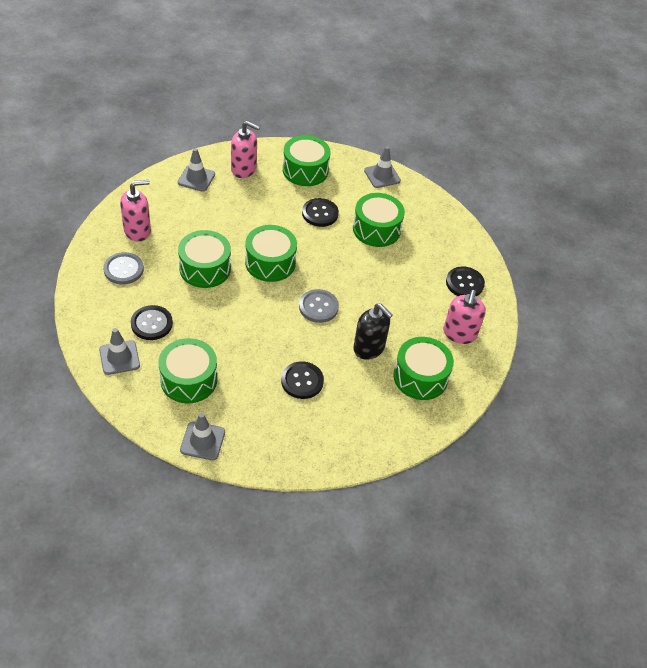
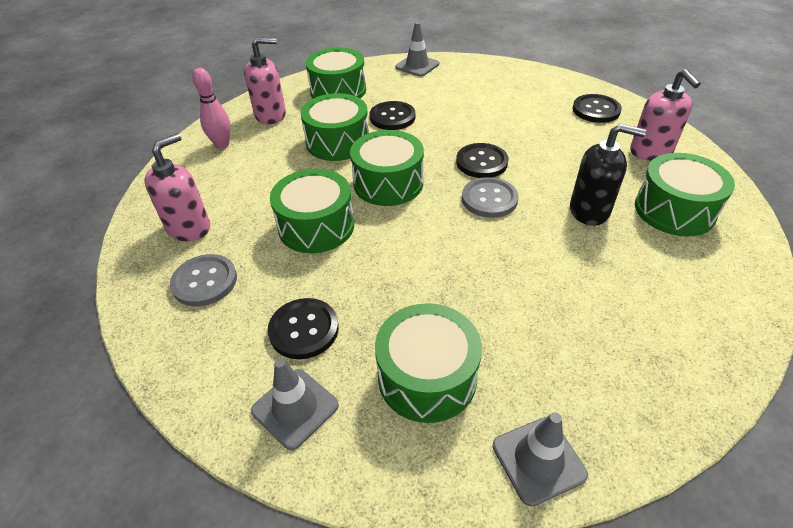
camera: 25 degrees left, 5 degrees down
grey traffic cone [178,148,215,192] -> pink bowling pin [192,68,231,149]
black button [281,361,324,399] -> black button moved to [456,143,509,178]
green drum [353,193,405,247] -> green drum moved to [300,93,369,161]

